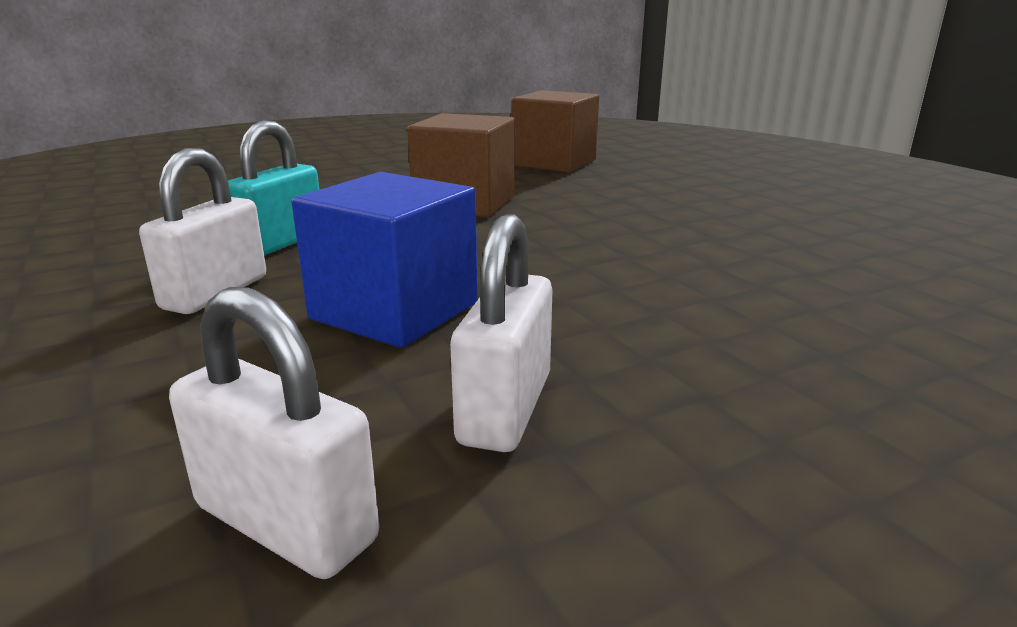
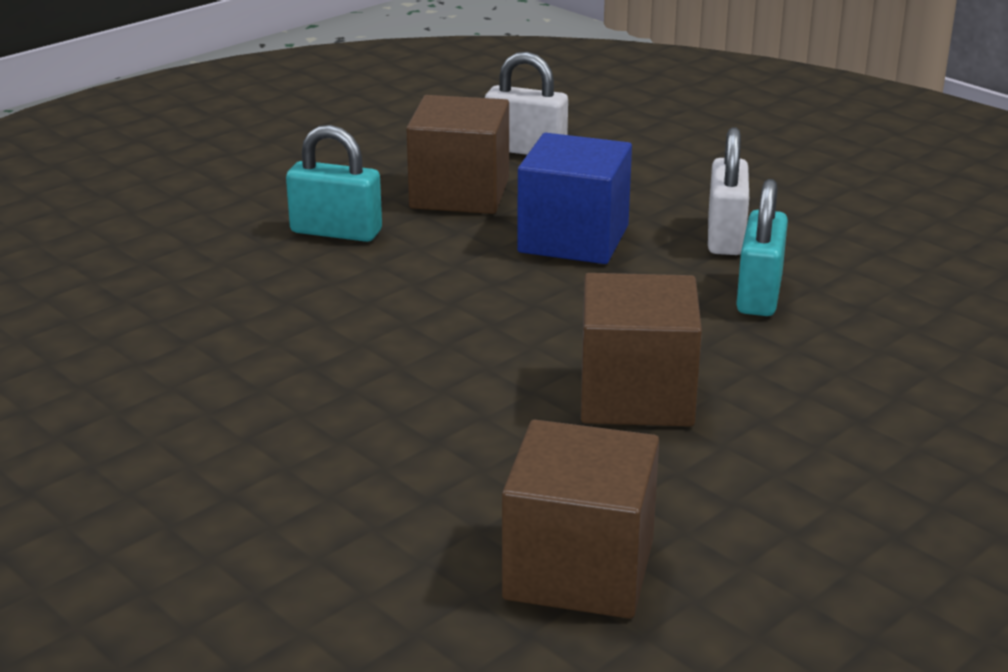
camera: 165 degrees right, 5 degrees up
white padlock [450,214,552,452] -> brown cube [406,95,509,214]
none -> turquoise padlock [286,125,382,242]

